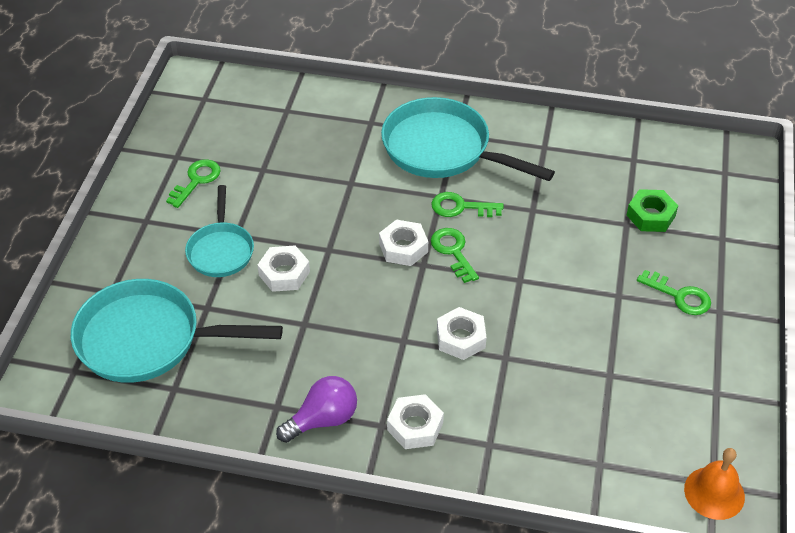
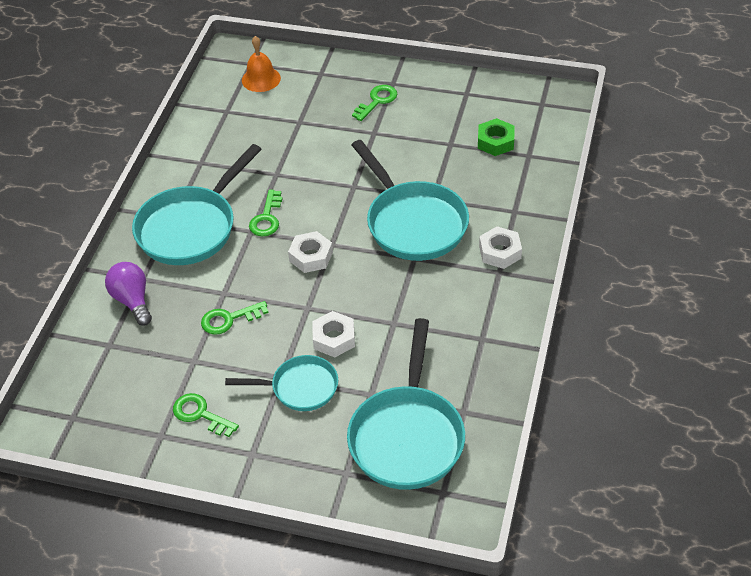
camera: 85 degrees left, 0 degrees up
purple light bulb [276,376,357,443] -> purple light bulb moved to [105,262,152,326]
green key [431,228,479,283] -> green key moved to [201,301,269,335]
white nut [437,307,487,360] -> turquoise pan [352,140,469,261]
green nut [627,189,678,232] -> green nut moved to [478,118,515,156]
orange bell [684,448,745,520] -> orange bell moved to [242,36,281,92]

